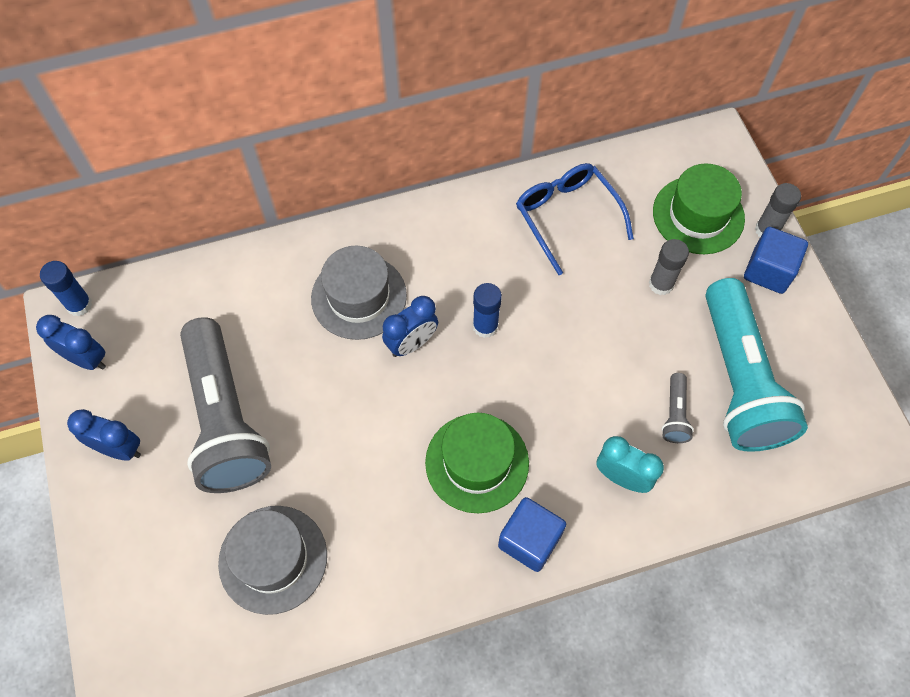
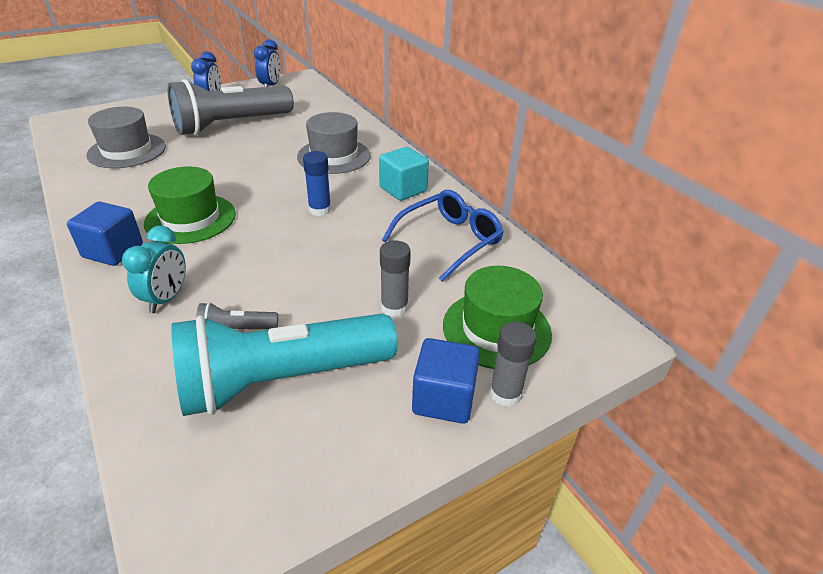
camera: 75 degrees right, 25 degrees down
blue glue stick [40,261,92,316] -> none
blue clock [382,296,438,357] -> none
none -> turquoise cube [379,147,429,201]

